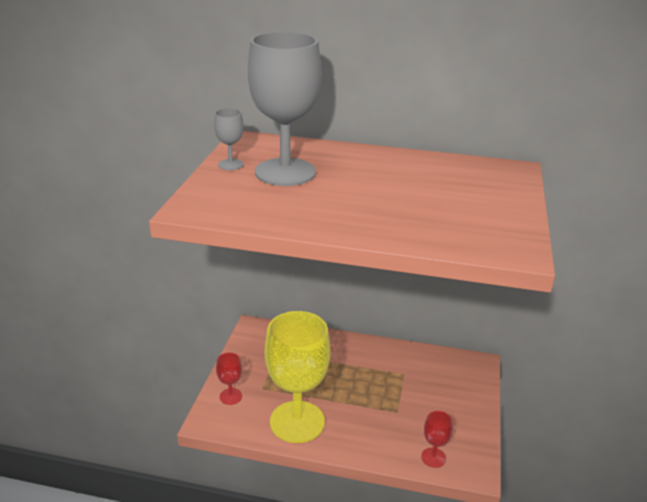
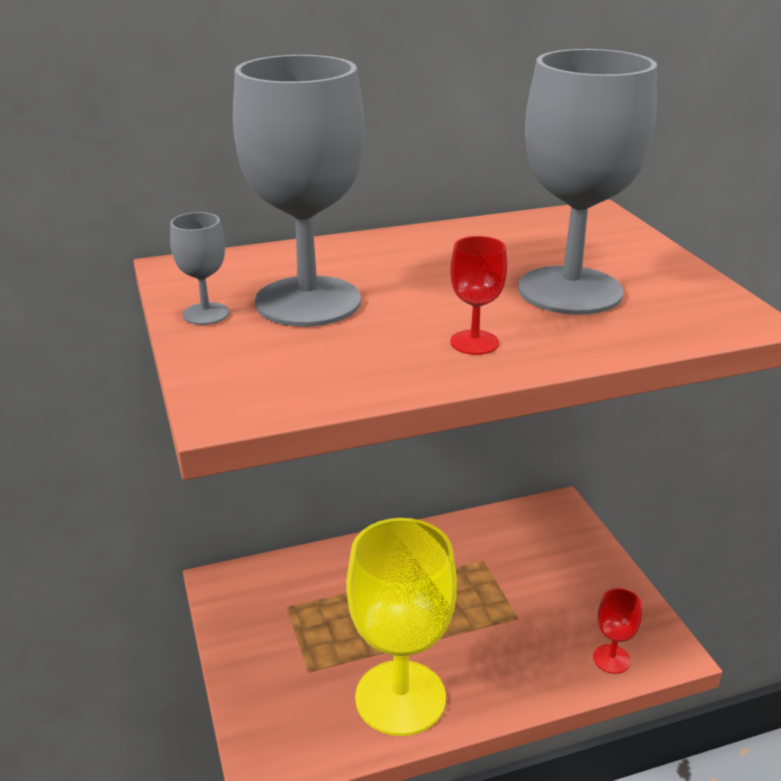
camera: 30 degrees left, 0 degrees up
red goblet [216,352,242,405] -> red goblet moved to [450,236,507,355]
none -> grey goblet [518,49,657,315]

